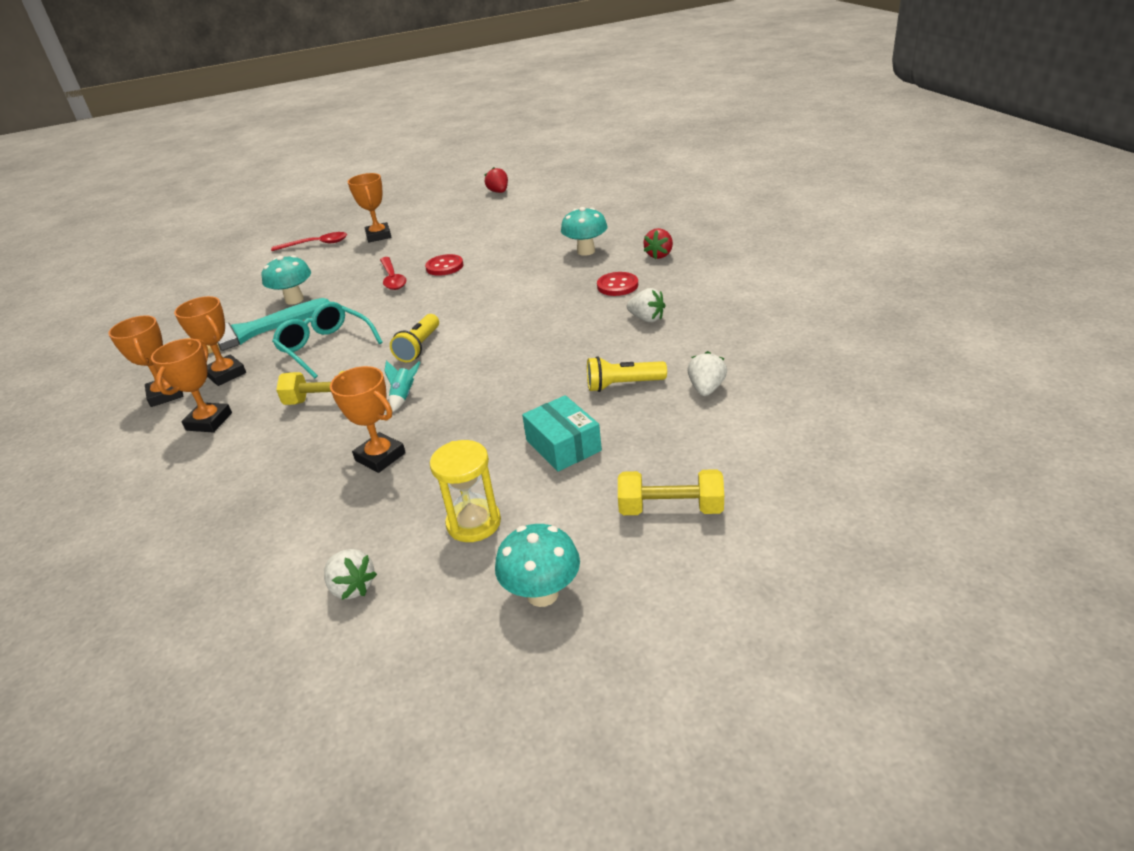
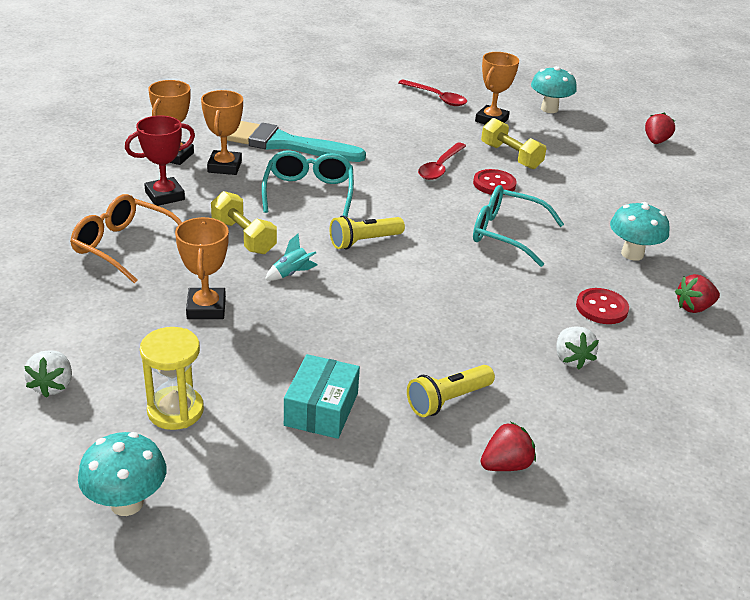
camera: 40 degrees right, 0 degrees up
orange trophy [151,338,232,433] -> red trophy [125,115,195,206]
turquoise mushroom [262,255,311,305] -> turquoise mushroom moved to [531,66,577,113]
yellow flashlight [587,356,667,392] -> yellow flashlight turned 75 degrees counterclockwise [407,365,495,417]
yellow dumbbell [618,469,724,515] -> yellow dumbbell moved to [481,118,547,169]
white strawberry [687,351,727,396] -> red strawberry [481,421,536,471]
none -> orange glasses [70,194,182,283]
none -> turquoise glasses [473,185,564,267]

